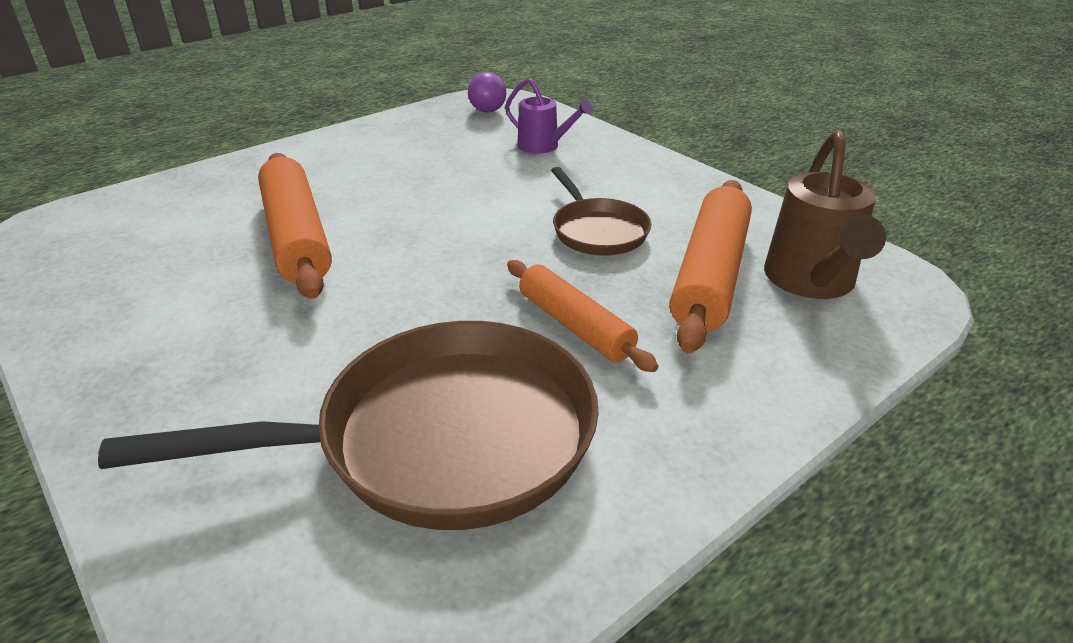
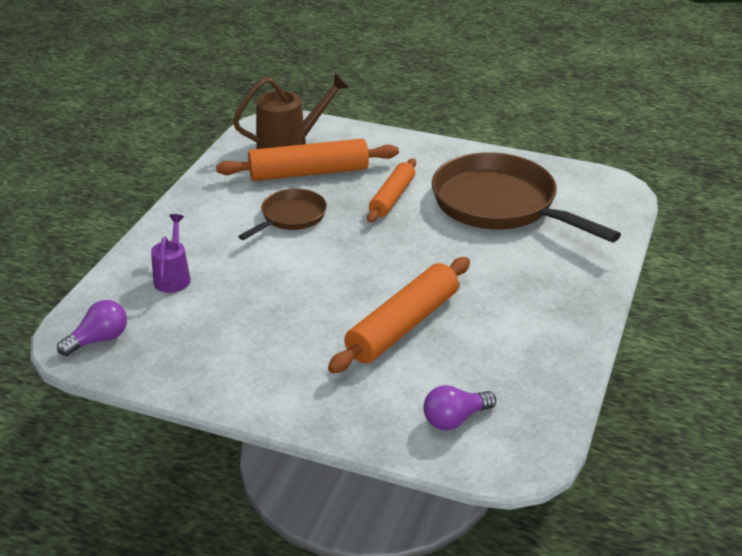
camera: 120 degrees left, 0 degrees up
none -> purple light bulb [423,385,496,430]

